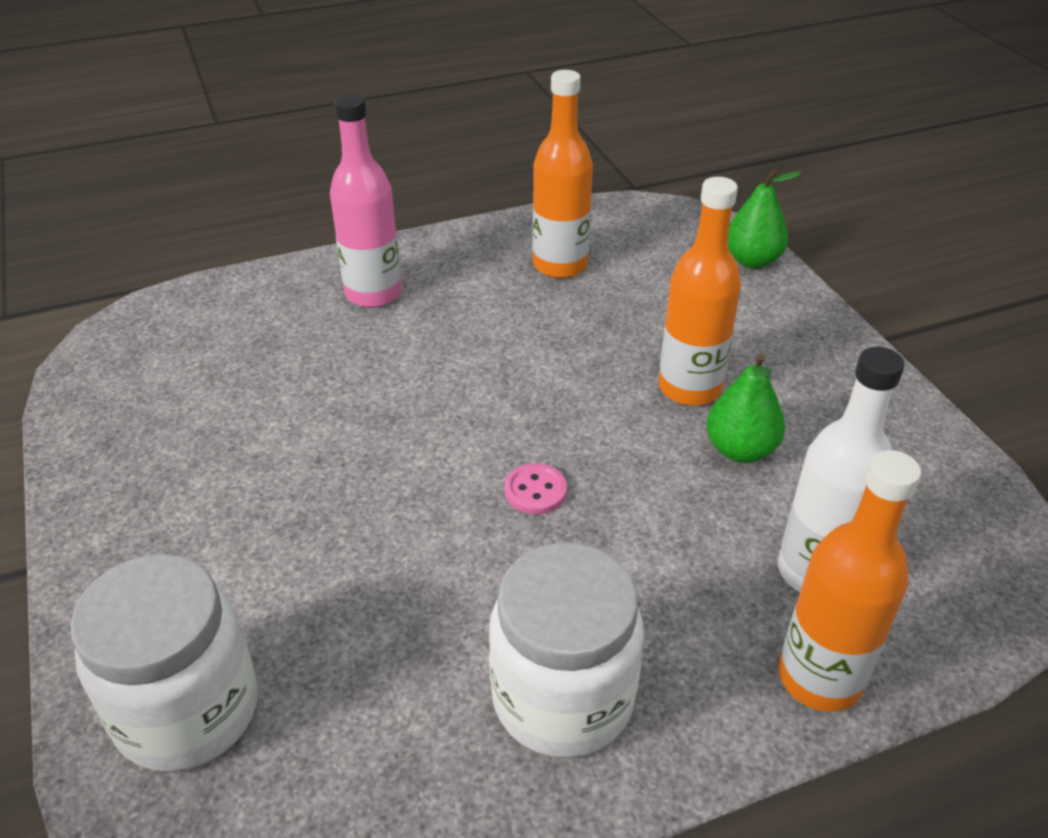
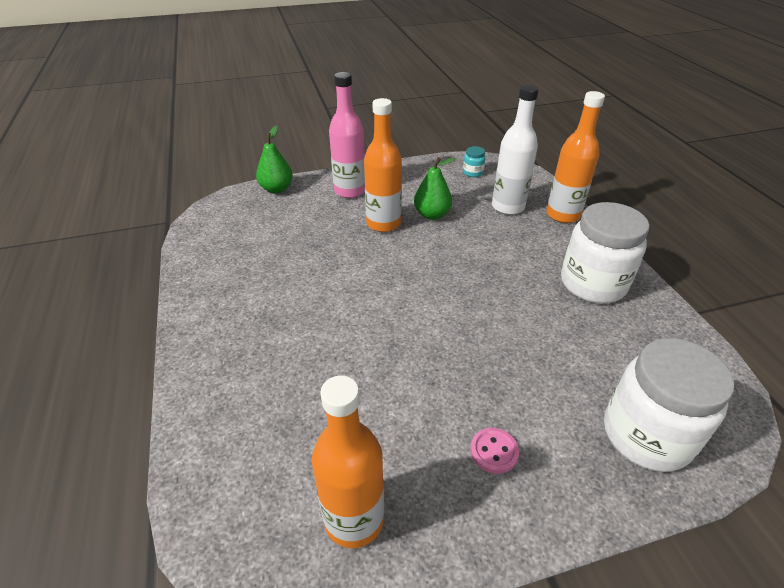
camera: 85 degrees left, 0 degrees up
pink bottle [330,94,402,308] -> pink bottle moved to [329,72,365,198]
pink button [504,463,567,515] -> pink button moved to [470,428,519,474]
orange bottle [532,70,593,279] -> orange bottle moved to [312,375,384,548]
none -> turquoise jar [463,146,486,177]

